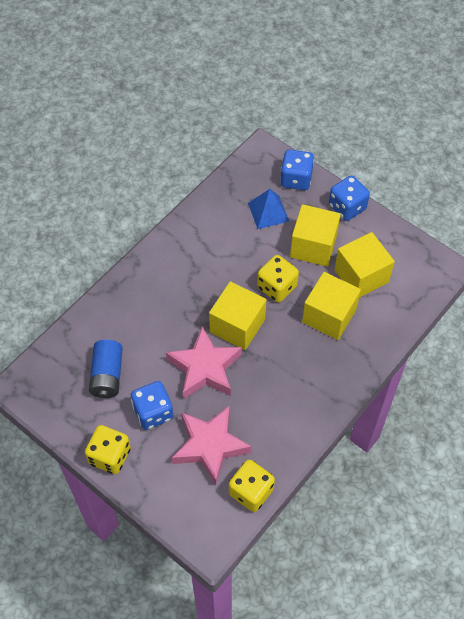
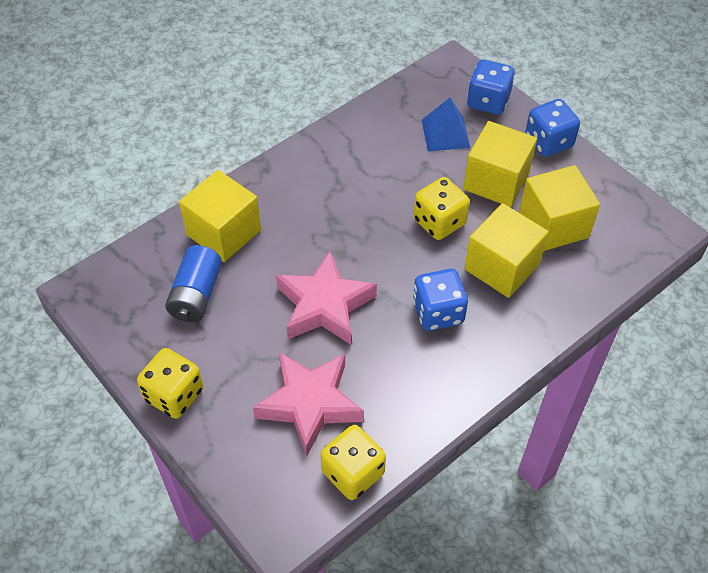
camera: 10 degrees right, 5 degrees down
blue dice [131,381,174,430] -> blue dice moved to [413,269,468,331]
yellow cube [209,281,266,350] -> yellow cube moved to [179,170,261,262]

